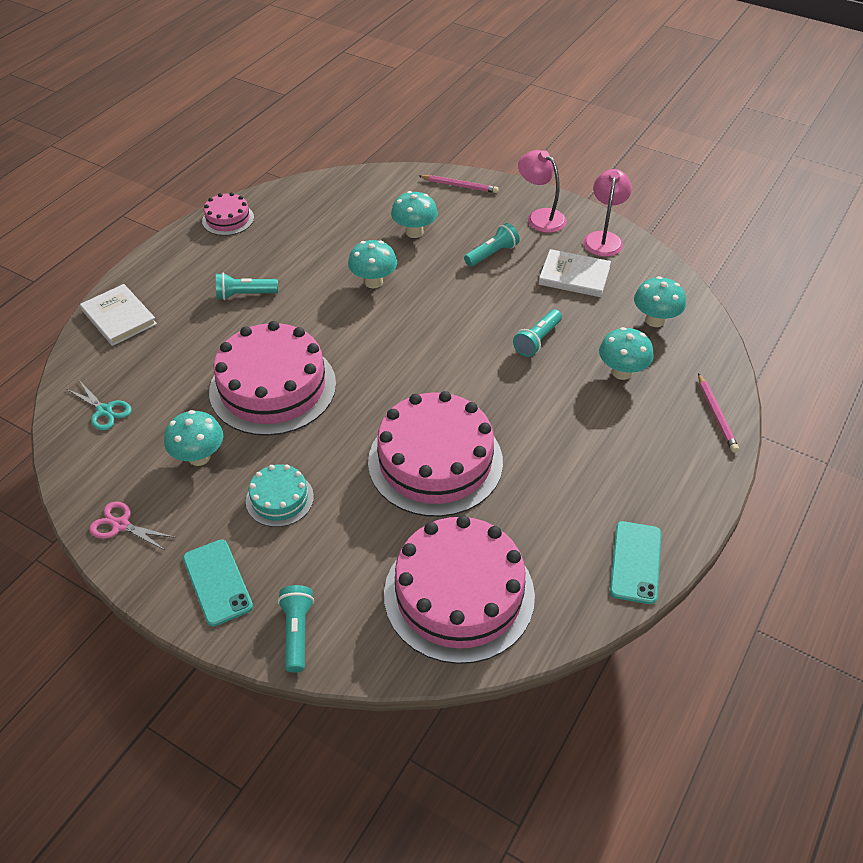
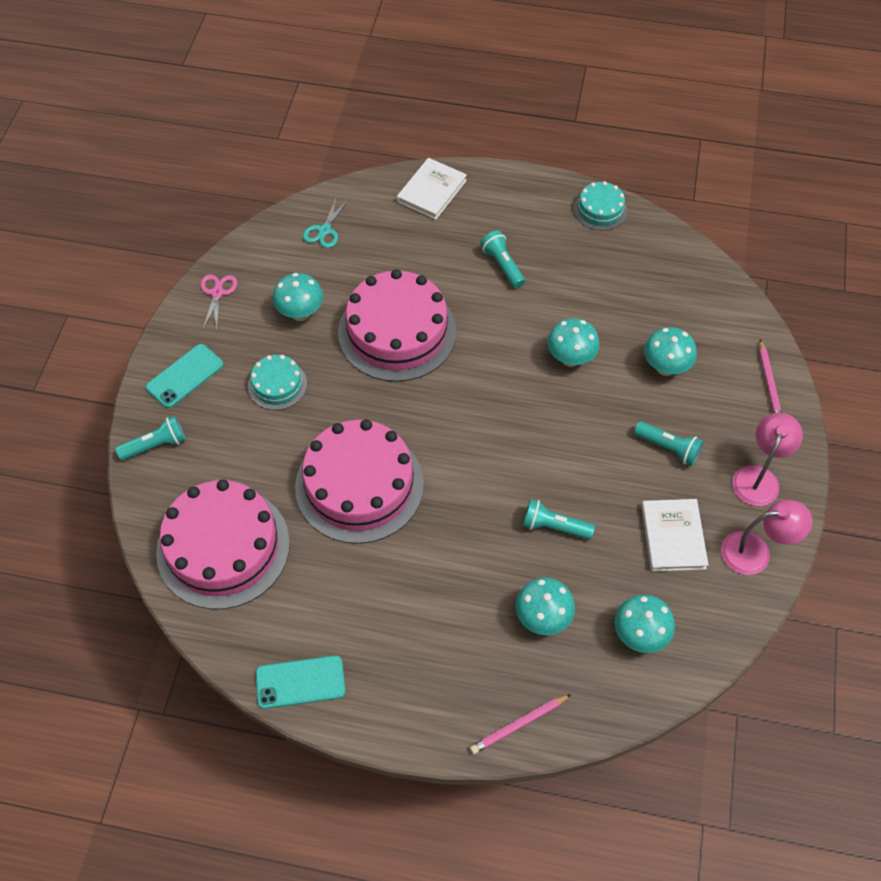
camera: 70 degrees right, 10 degrees up
pink cake [202,192,254,236] -> turquoise cake [574,181,627,231]

